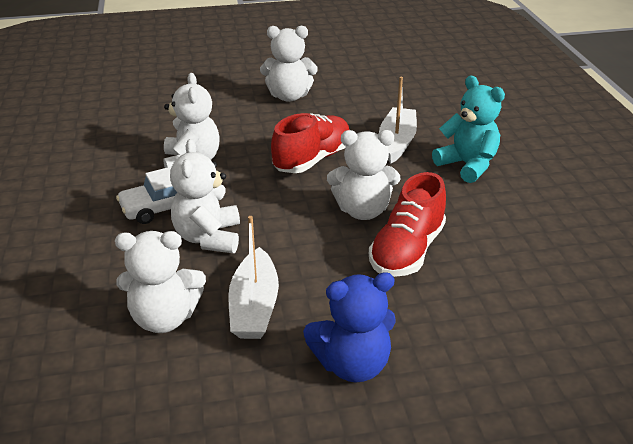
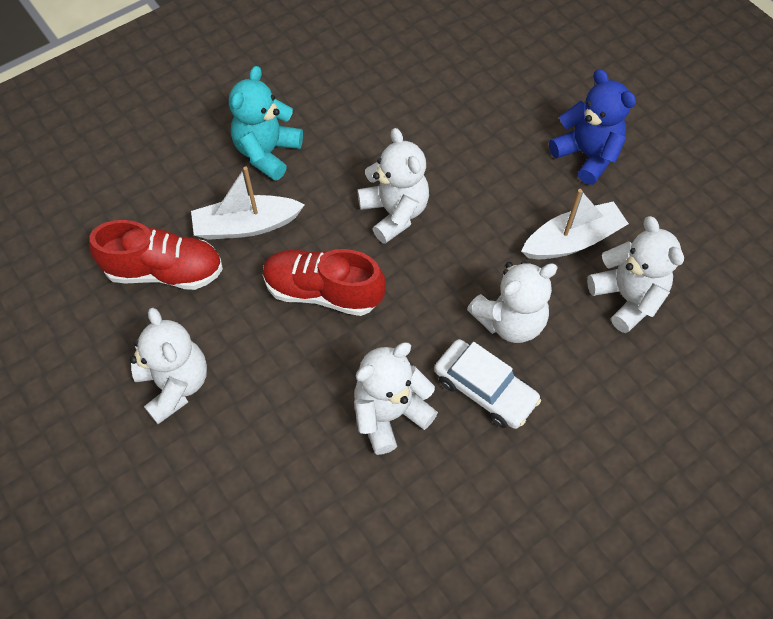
camera: 115 degrees left, 25 degrees up
red shoe [369,172,446,277] -> red shoe moved to [89,220,223,290]

